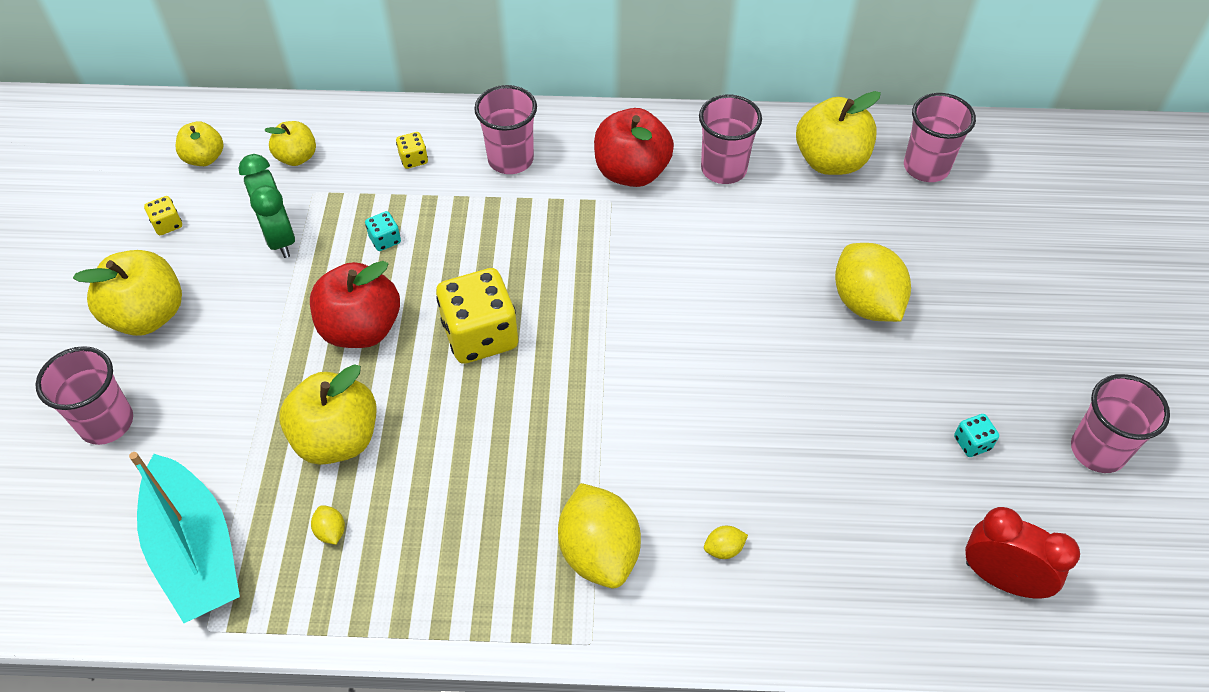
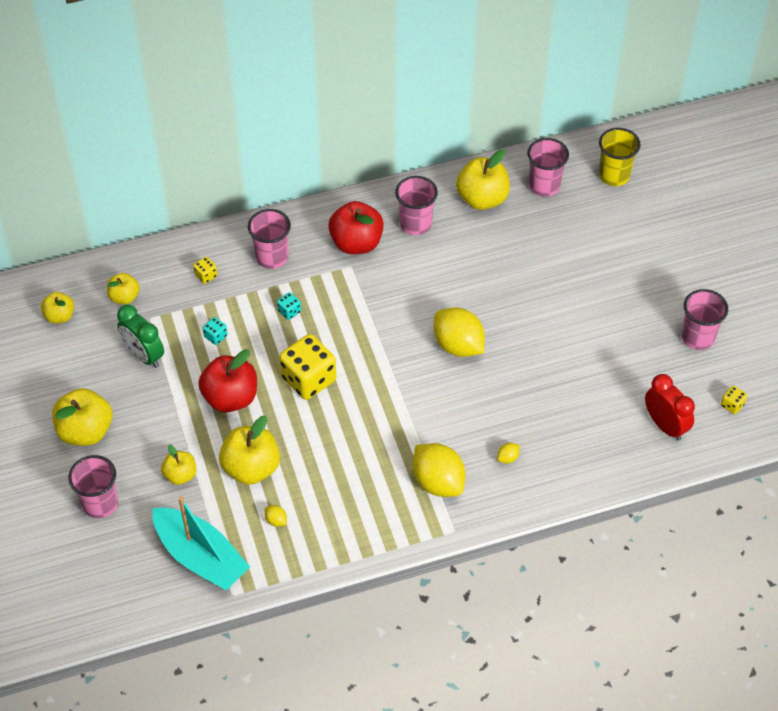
camera: 20 degrees left, 0 degrees up
yellow dice [144,196,182,235] -> yellow dice moved to [721,386,747,414]
yellow lemon [835,243,911,322] -> yellow lemon moved to [434,307,485,357]
turquoise dice [954,414,999,457] -> turquoise dice moved to [277,292,301,320]
red clock [965,507,1080,598] -> red clock turned 45 degrees clockwise [645,374,695,441]
none -> yellow apple [161,444,196,485]
none -> yellow cup [599,128,641,186]

